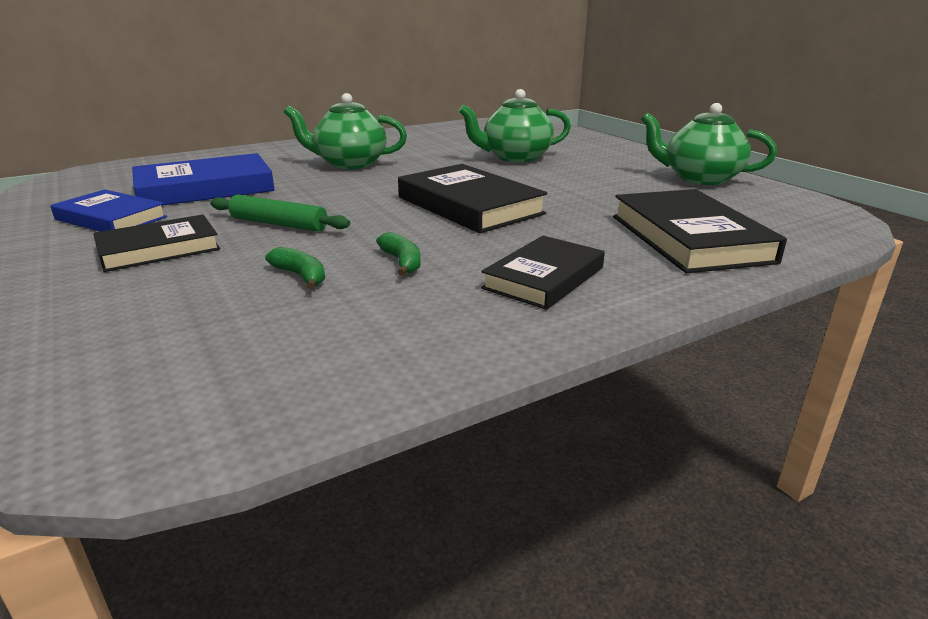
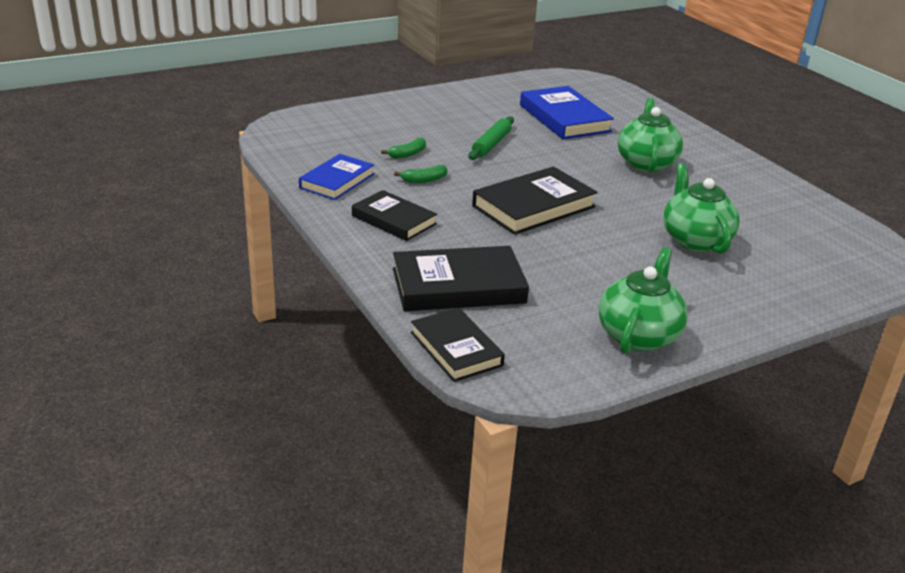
camera: 90 degrees right, 5 degrees up
blue book [50,190,167,232] -> blue book moved to [299,154,374,200]
black book [93,215,220,272] -> black book moved to [411,308,505,382]

